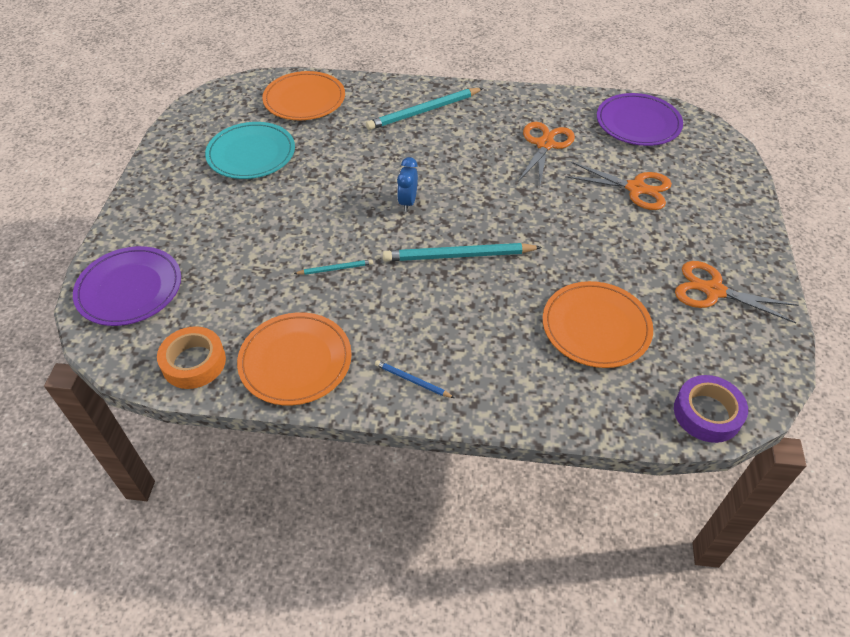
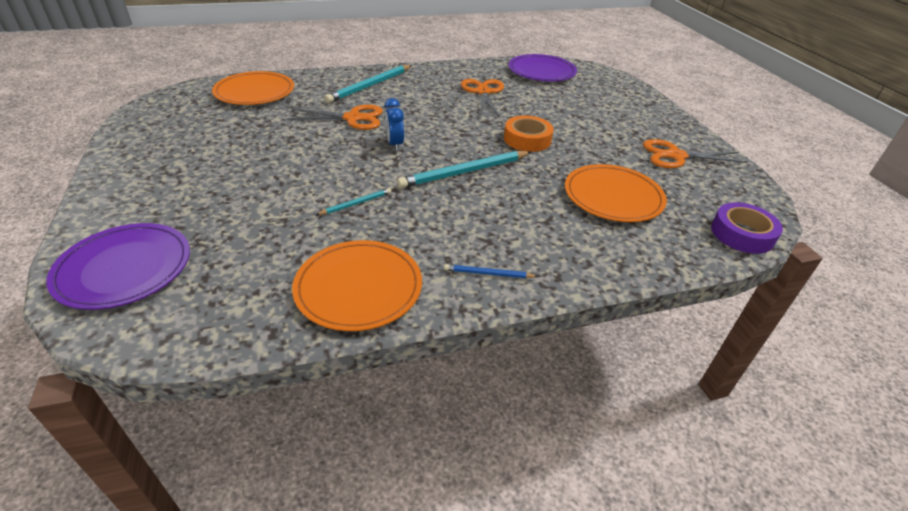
camera: 25 degrees left, 10 degrees down
orange tape [157,326,226,389] -> orange tape moved to [504,116,554,152]
turquoise plate [205,122,295,179] -> none
orange scissors [565,162,672,210] -> orange scissors moved to [287,104,383,130]

